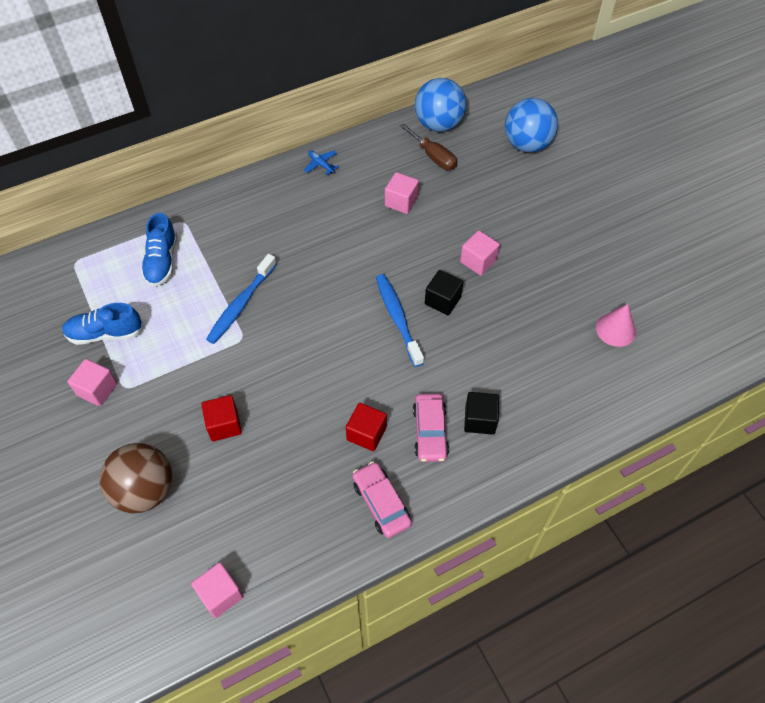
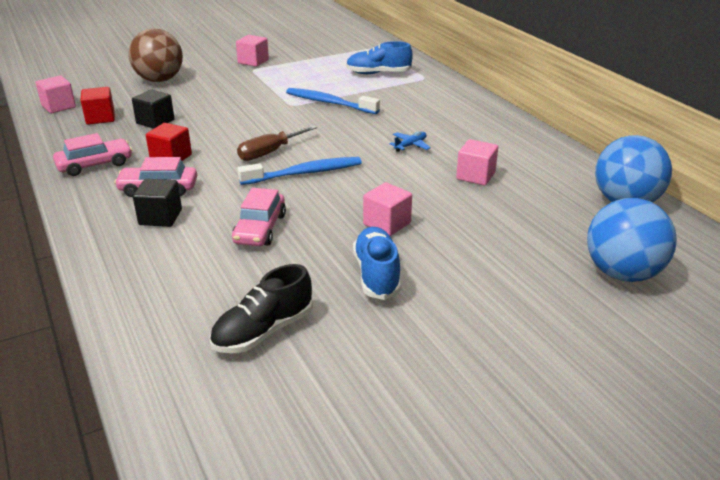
camera: 90 degrees right, 25 degrees down
blue shoe [62,303,143,345] -> blue shoe moved to [353,227,401,300]
red cube [201,395,242,441] -> red cube moved to [81,87,115,125]
blue plane [304,150,339,175] -> blue plane moved to [389,131,431,152]
brown screwdriver [400,123,457,170] -> brown screwdriver moved to [237,125,317,161]
black cube [425,270,463,315] -> black cube moved to [132,90,174,129]
pink cone [596,304,636,347] -> black shoe [209,264,313,353]
none -> pink car [232,188,286,246]

